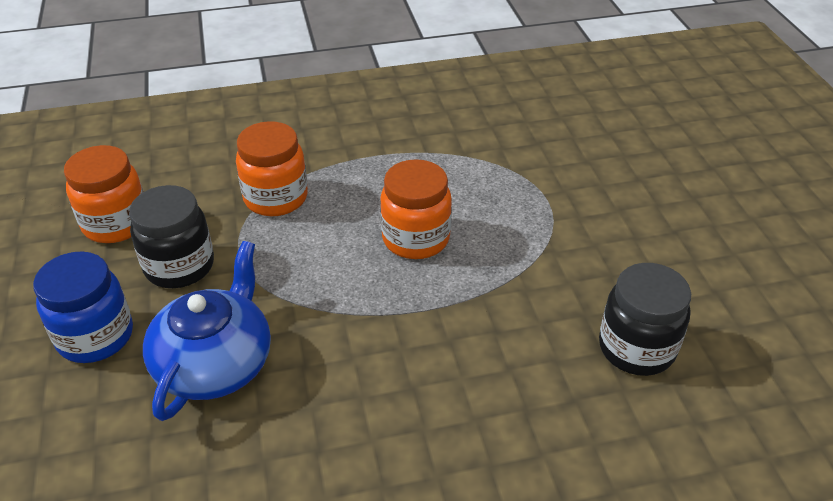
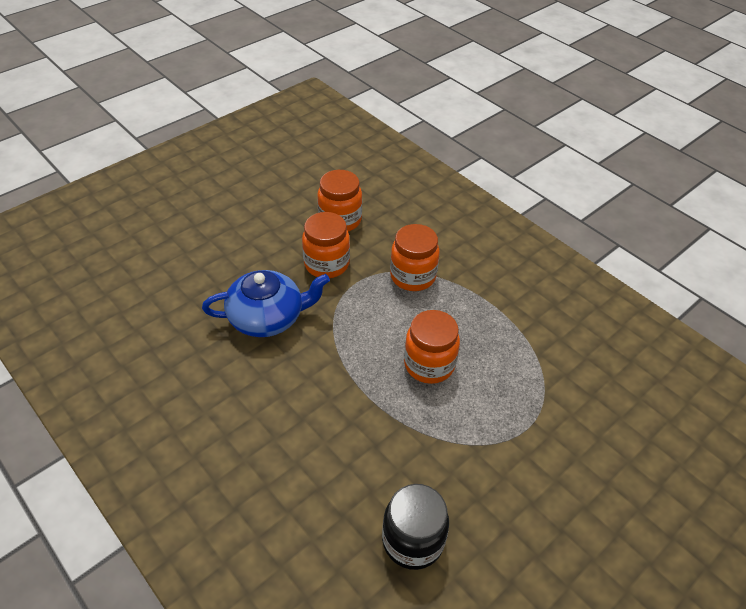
camera: 60 degrees right, 5 degrees up
blue jar [33,251,133,363] -> none
black jar [129,185,214,288] -> orange jar [302,212,350,278]

